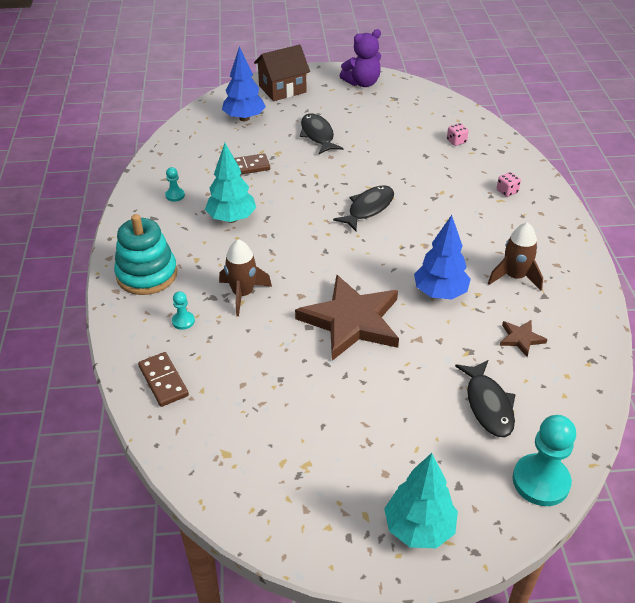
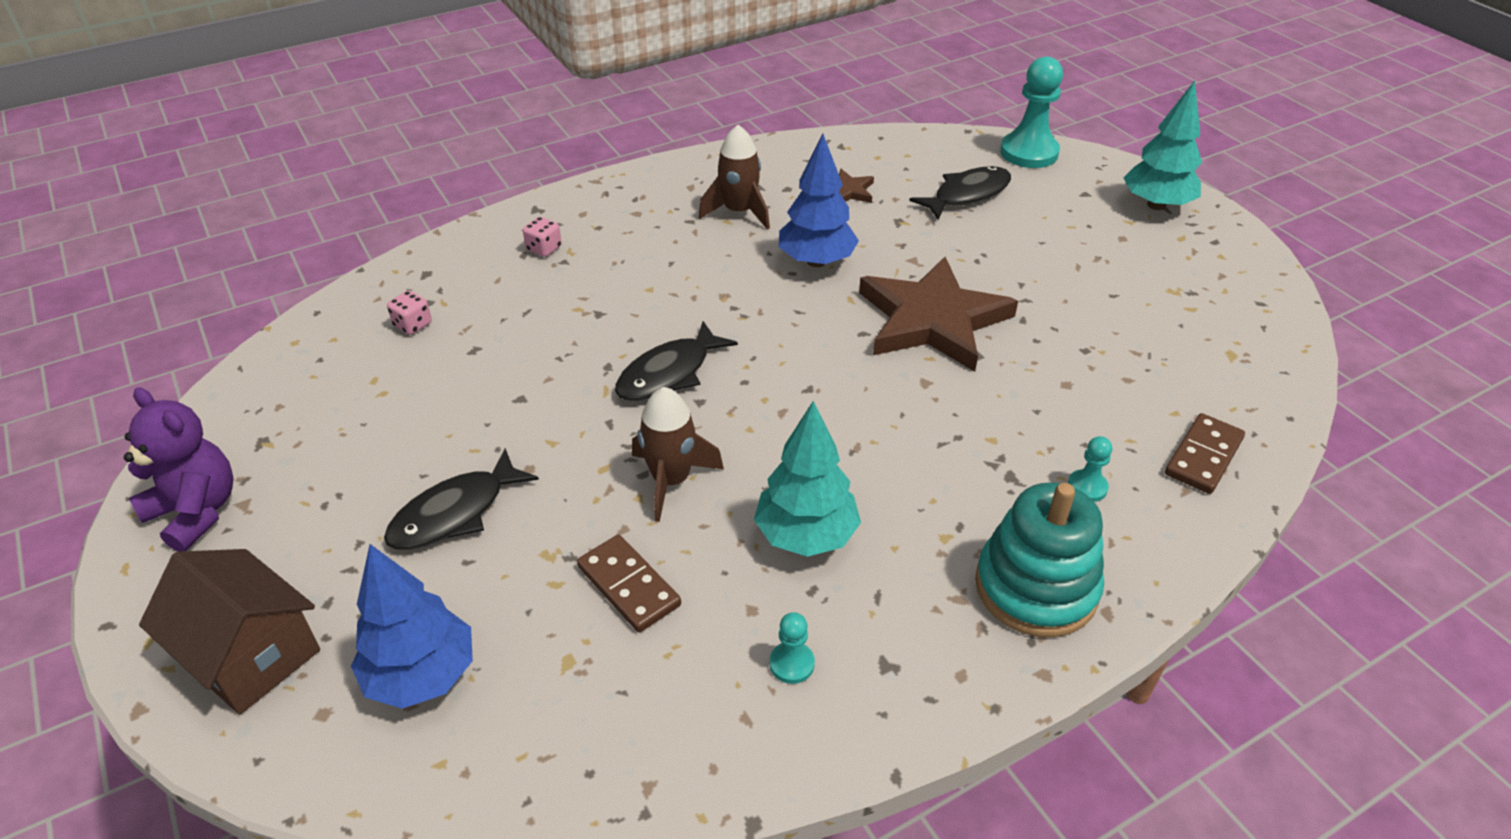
camera: 115 degrees left, 0 degrees up
brown rocket [219,239,272,316] -> brown rocket moved to [632,387,724,522]
black fish [333,185,394,231] -> black fish turned 60 degrees counterclockwise [615,321,738,401]

